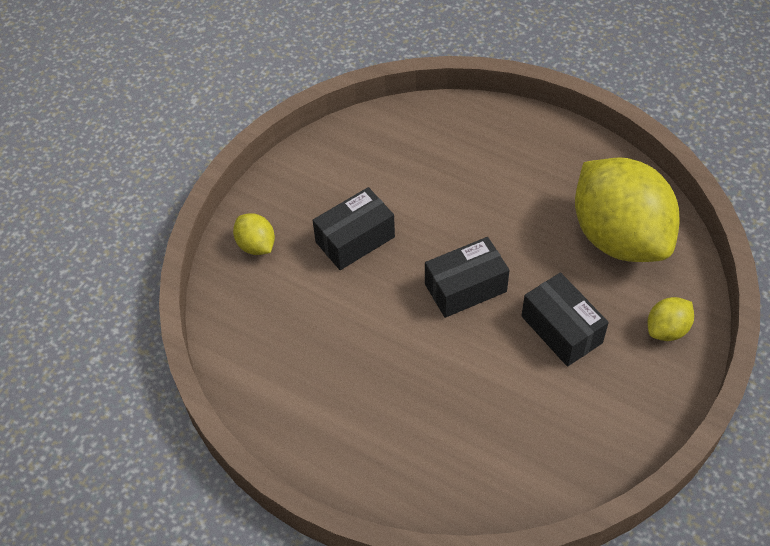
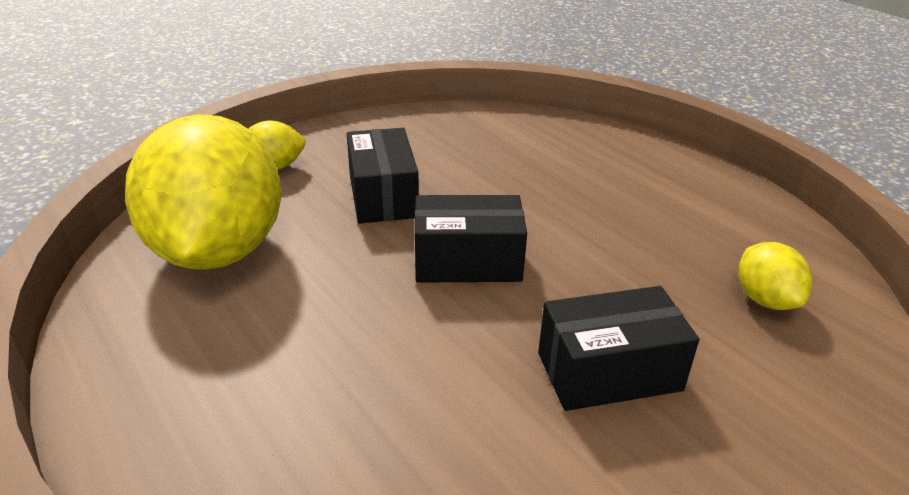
camera: 160 degrees left, 20 degrees down
yellow lemon [233,213,275,255] -> yellow lemon moved to [739,242,812,310]

